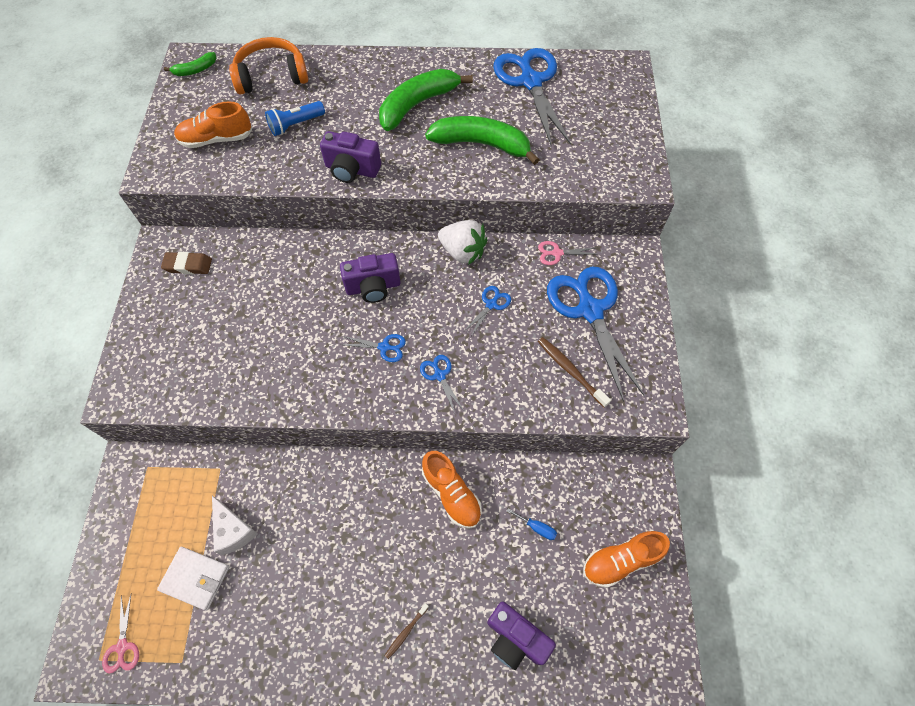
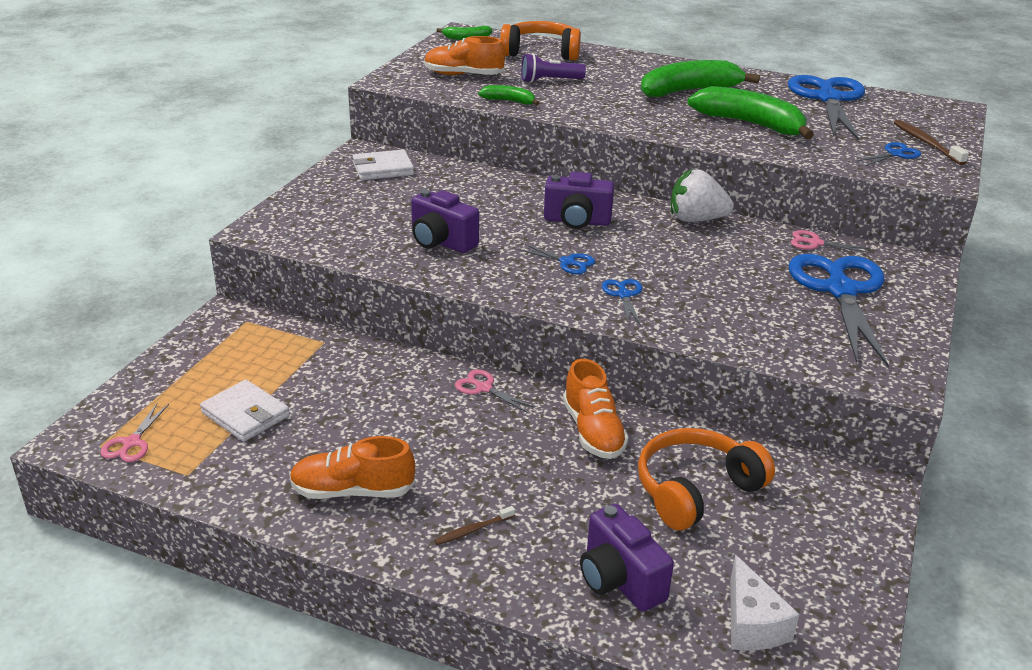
camera: 20 degrees right, 30 degrees down
brown eraser [161,252,212,274] -> white wallet [352,150,414,180]
white cheese [212,496,258,555] -> white cheese moved to [730,555,799,650]
blue flashlight [265,101,325,136] -> purple flashlight [521,53,586,83]
purple camera [320,131,381,183] -> purple camera moved to [411,190,479,253]
white strawberry [438,220,487,265] -> white strawberry turned 135 degrees clockwise [671,169,734,222]
blue scissors [463,286,511,336] -> blue scissors moved to [857,142,921,166]
blue screwdriver [507,508,557,540] -> orange headphones [638,428,775,530]
brown toothbrush [538,337,611,408] -> brown toothbrush moved to [894,120,969,165]
orange shoe [583,531,670,588] -> orange shoe moved to [290,436,415,499]
none -> pink scissors [455,370,535,413]
none -> green banana [478,85,539,105]

